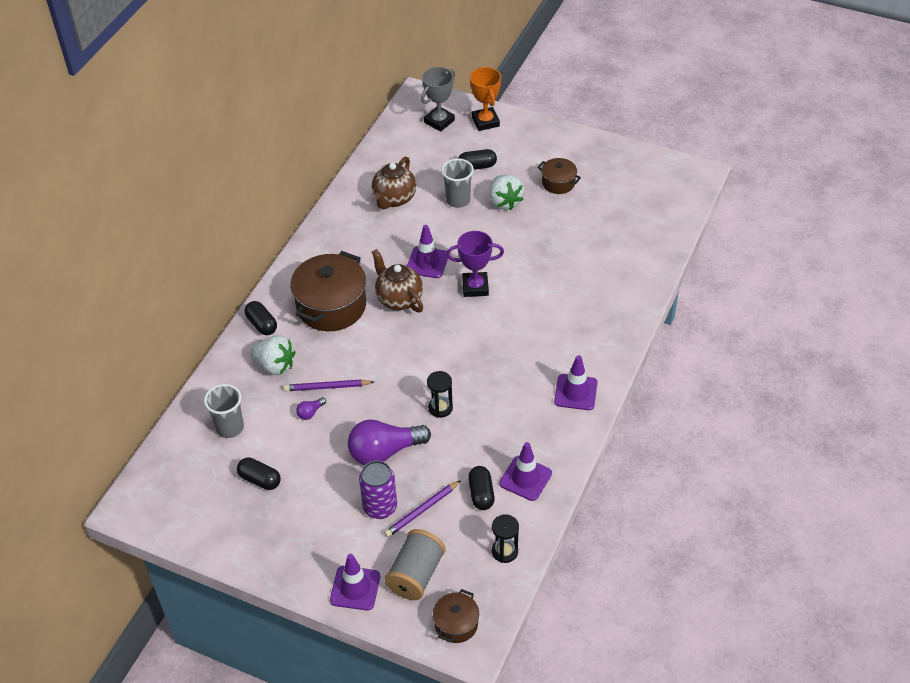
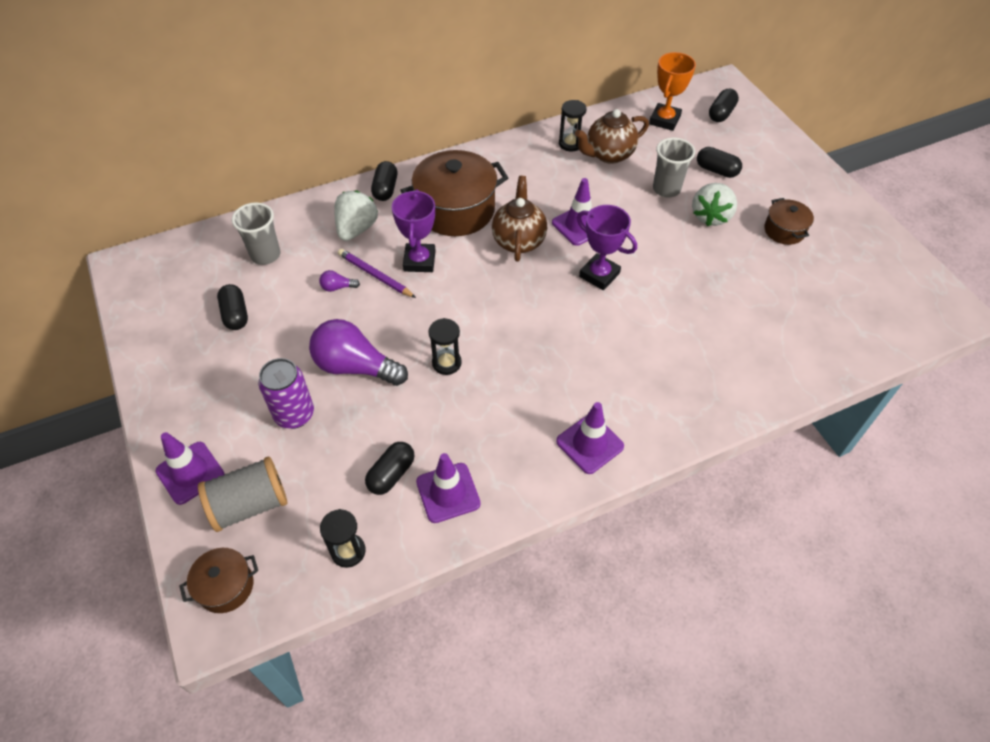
camera: 40 degrees right, 5 degrees up
white strawberry [250,336,296,375] -> white strawberry turned 135 degrees counterclockwise [334,190,378,241]
purple pencil [384,480,461,537] -> none
grey trophy [421,67,455,132] -> black capsule [709,89,739,122]
orange trophy [470,67,501,131] -> orange trophy moved to [649,52,696,131]
none -> purple trophy [392,189,436,272]
none -> black hourglass [559,100,586,151]

